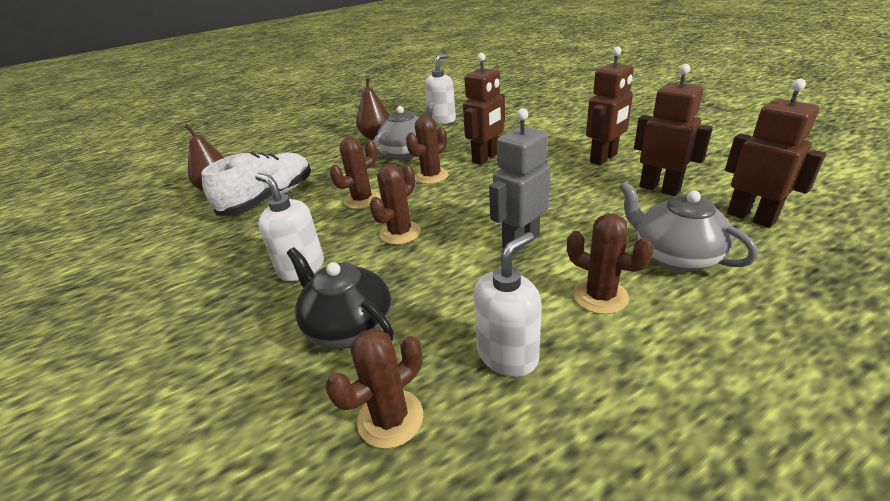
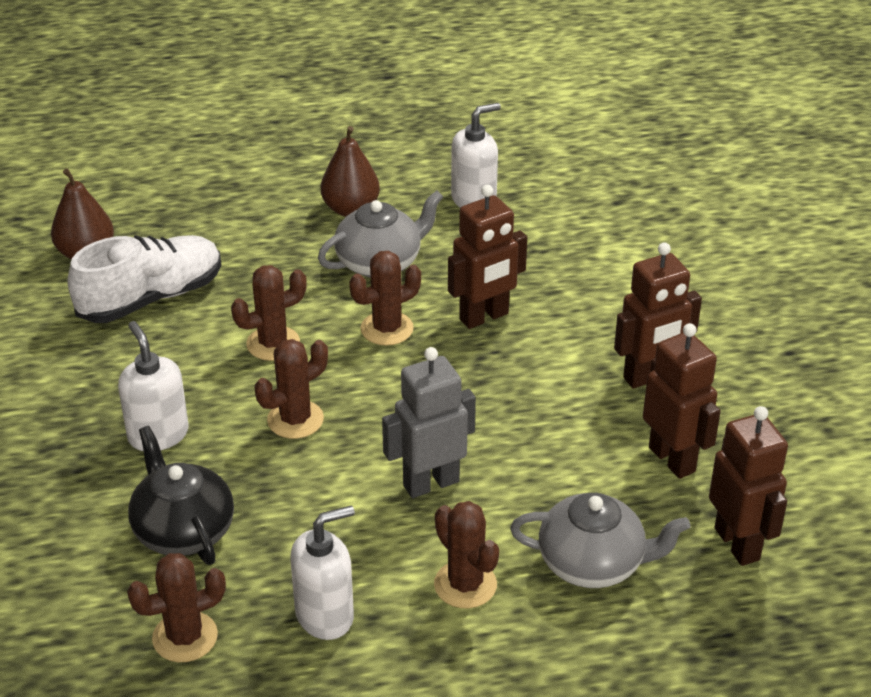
camera: 15 degrees right, 5 degrees up
grey teapot [619,181,758,271] -> grey teapot turned 120 degrees clockwise [510,493,691,588]

